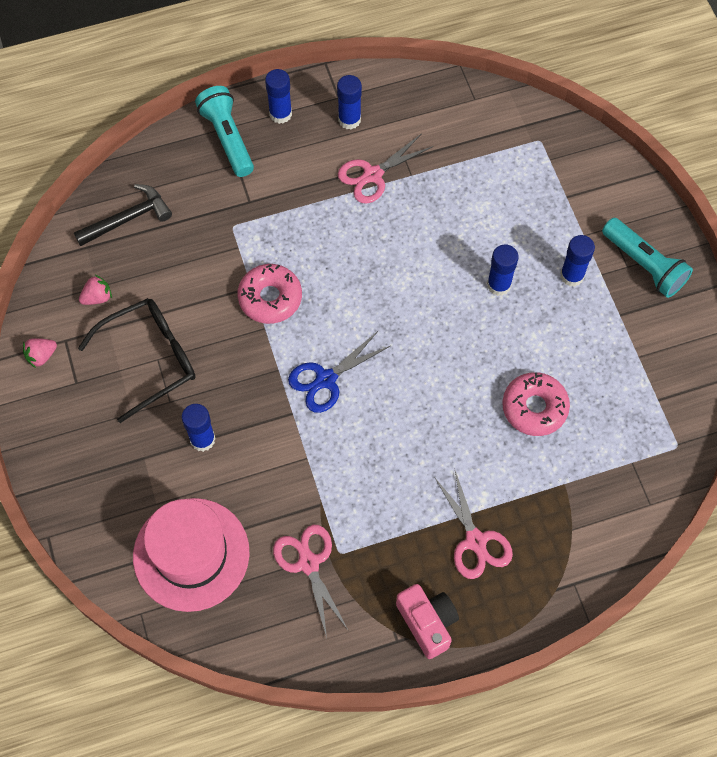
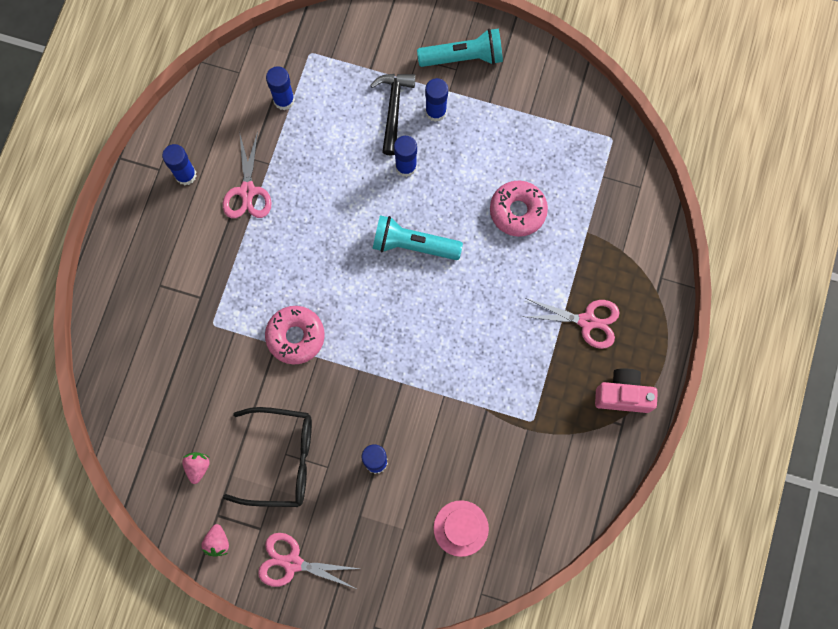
camera: 55 degrees left, 10 degrees up
black hammer [74,184,172,246] -> black hammer moved to [370,74,416,156]
black glasses [78,298,196,423] -> black glasses turned 90 degrees clockwise [223,407,312,507]
pink hat [133,498,250,612] -> pink hat [433,500,489,557], size x0.54
turquoise flashlight [195,86,254,177] -> turquoise flashlight moved to [372,215,463,260]
blue glue stick [265,69,292,124] -> blue glue stick moved to [266,66,295,110]
pink scissors [273,525,348,638] -> pink scissors moved to [258,533,360,589]
blue scissors [288,331,390,413] -> none

